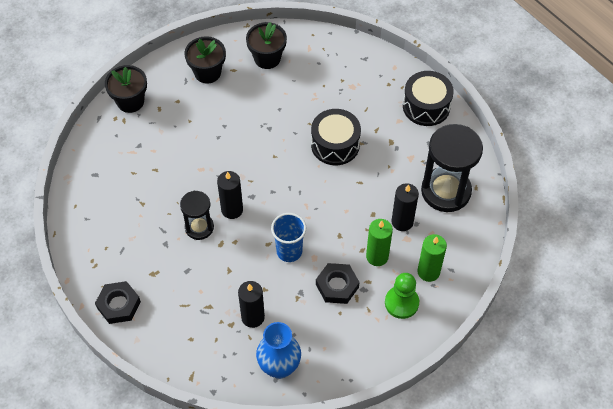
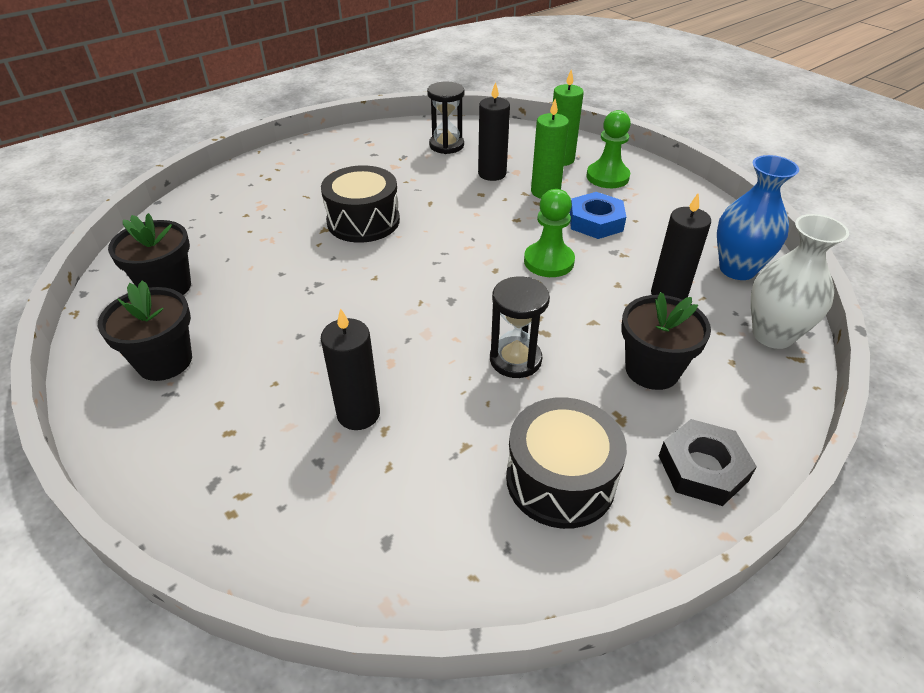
camera: 90 degrees left, 15 degrees down
black flower pot [105,65,147,113] -> black flower pot moved to [621,292,711,390]
black candle [217,171,243,219] -> black candle moved to [321,308,380,430]
blue cup [271,213,306,262] -> green pawn [524,189,575,277]
black nut [316,263,359,304] -> blue nut [570,192,626,239]
black drum [403,71,454,126] -> black drum moved to [506,397,627,529]
black hourglass [421,124,483,212] -> black hourglass [427,82,464,154], size x0.57
none -> white vase [751,214,849,349]

